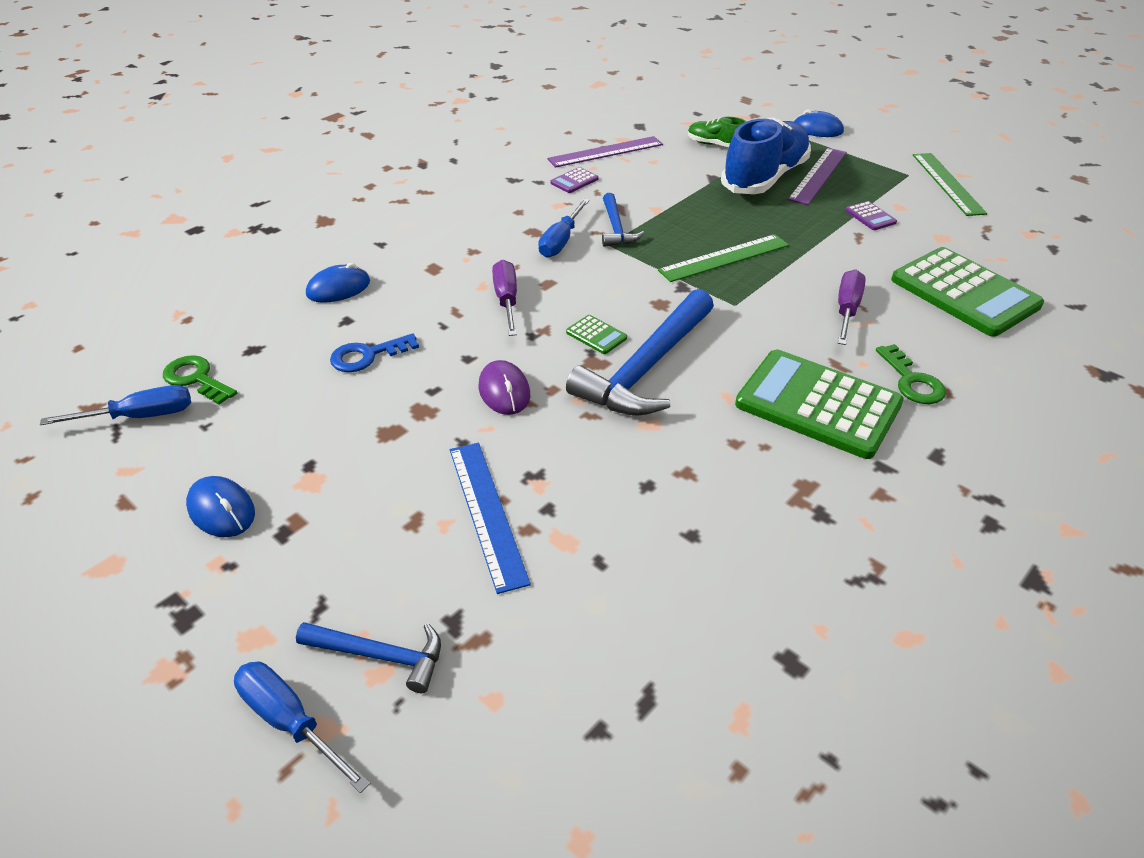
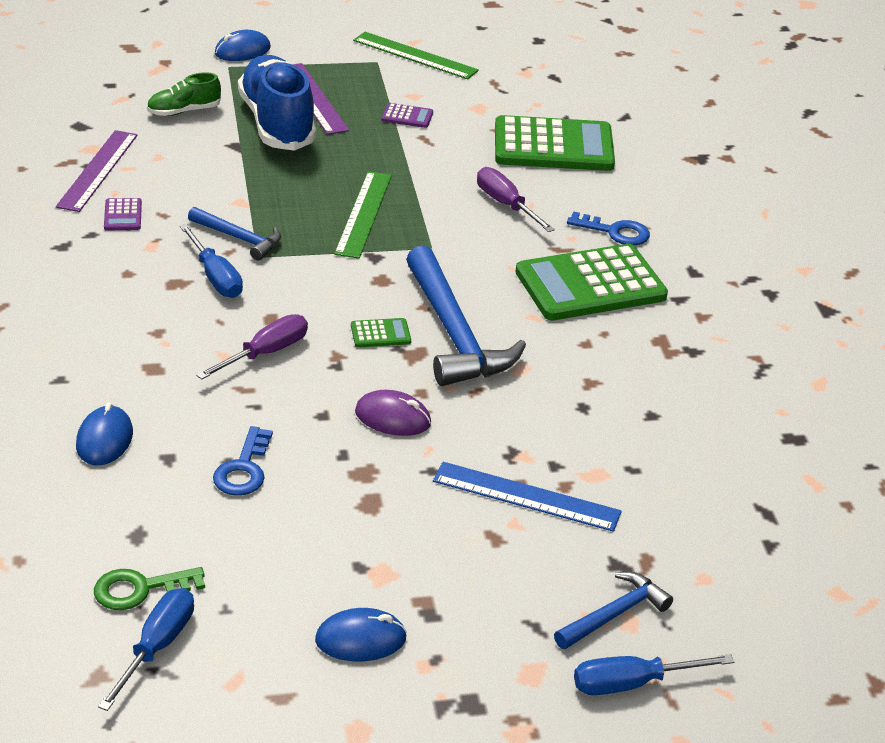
camera: 55 degrees left, 5 degrees down
purple screwdriver [492,260,517,336] -> purple screwdriver turned 105 degrees clockwise [196,314,308,380]
green key [876,344,946,404] -> blue key [567,211,650,245]

